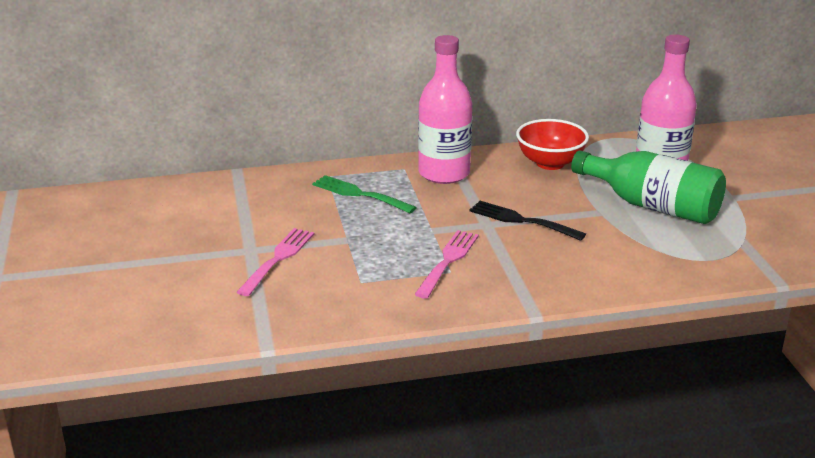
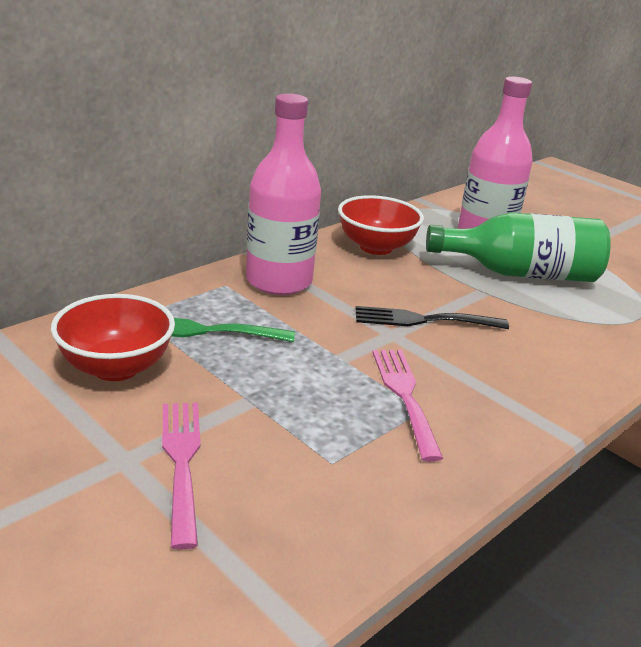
camera: 35 degrees left, 0 degrees up
none -> red bowl [51,294,175,381]

